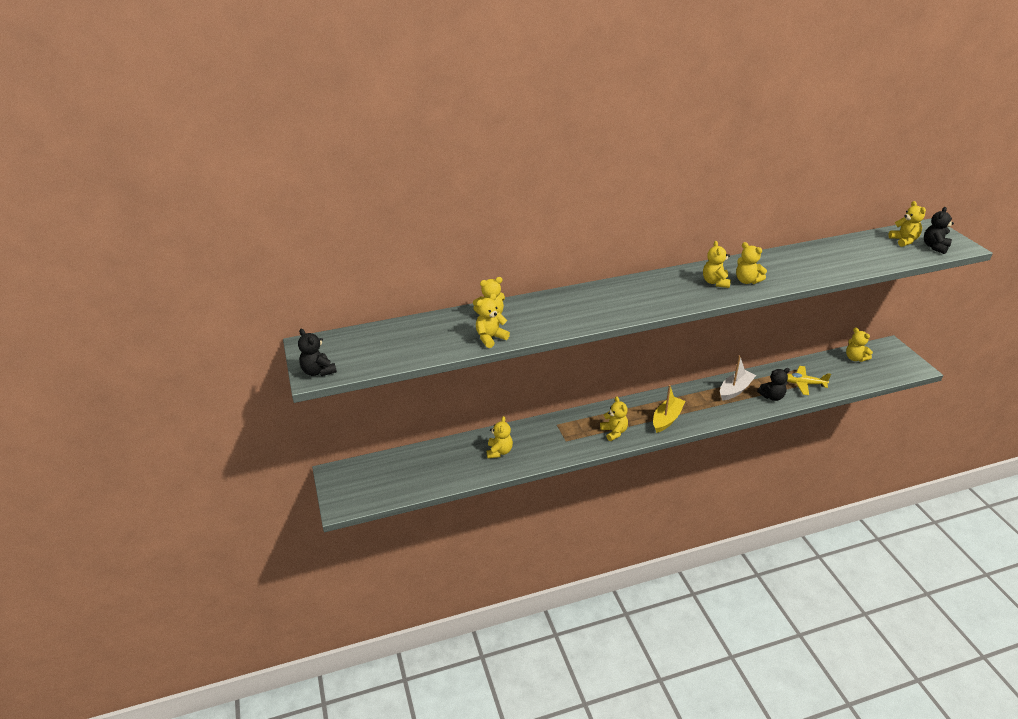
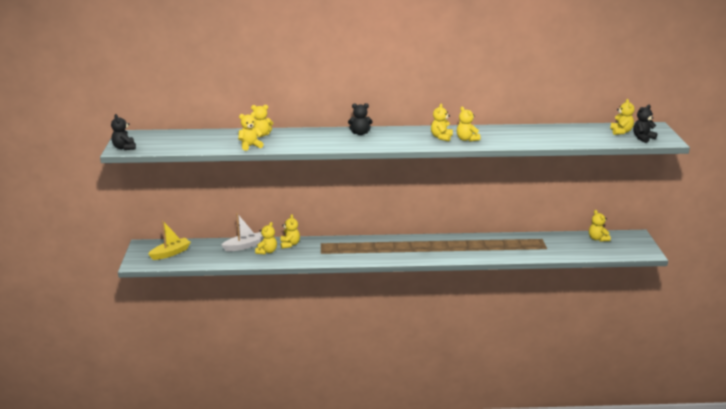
camera: 15 degrees right, 10 degrees down
yellow teddy bear [600,396,628,441] -> yellow teddy bear moved to [280,214,300,249]
yellow boat [653,385,685,433] -> yellow boat moved to [148,220,191,260]
white boat [720,355,756,401] -> white boat moved to [221,213,264,251]
black teddy bear [757,368,790,401] -> black teddy bear moved to [348,103,373,135]
yellow plane [787,366,831,395] -> none

